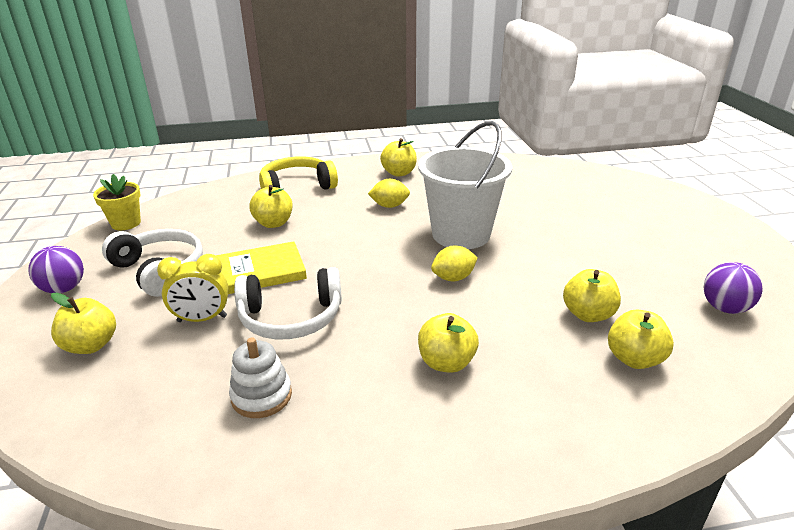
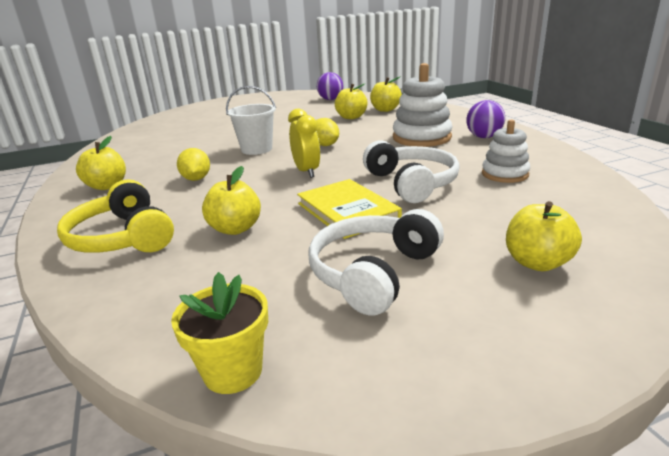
camera: 100 degrees left, 5 degrees down
purple ball [29,246,84,293] -> purple ball moved to [466,100,505,138]
yellow clock [157,254,229,322] -> yellow clock moved to [288,108,320,178]
white bucket [418,121,512,249] -> white bucket [226,86,276,155], size x0.61
yellow apple [418,313,479,373] -> white stacking toy [393,63,453,147]

